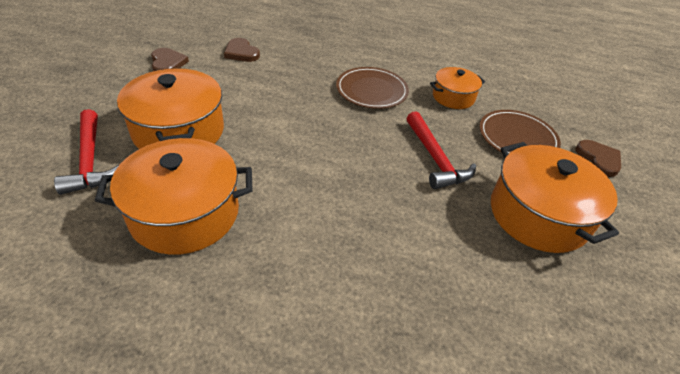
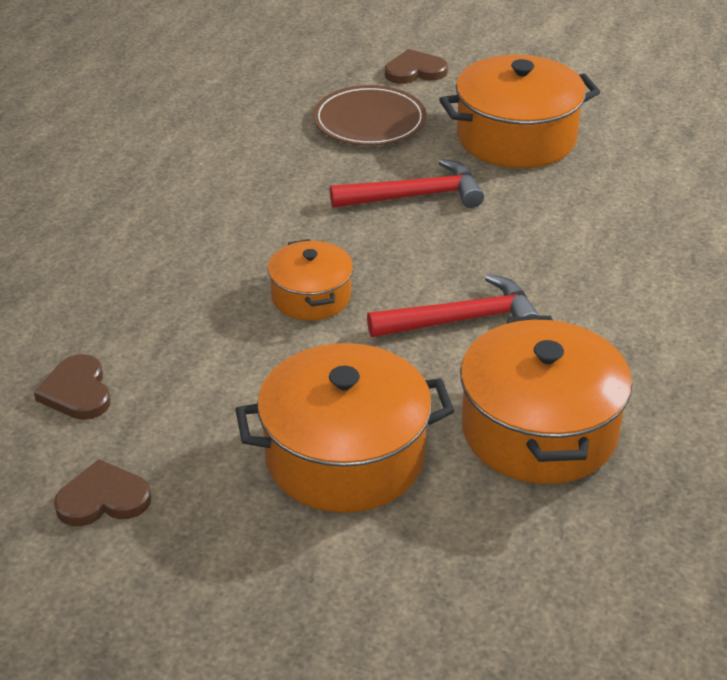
camera: 80 degrees left, 5 degrees down
red hammer [54,109,120,195] -> red hammer moved to [367,274,540,337]
brown heart [224,38,260,62] -> brown heart turned 105 degrees clockwise [34,354,110,420]
brown plate [336,67,409,109] -> none
orange pot [430,67,485,109] -> orange pot moved to [268,239,353,321]

